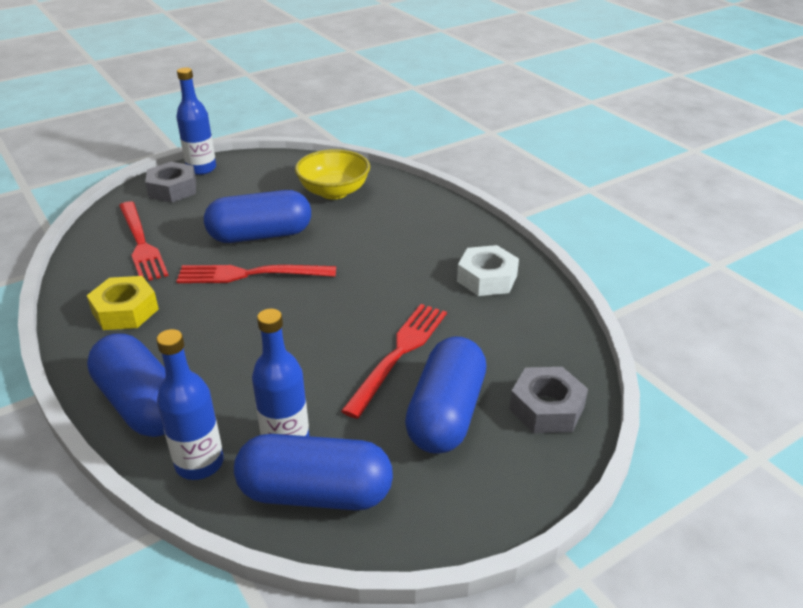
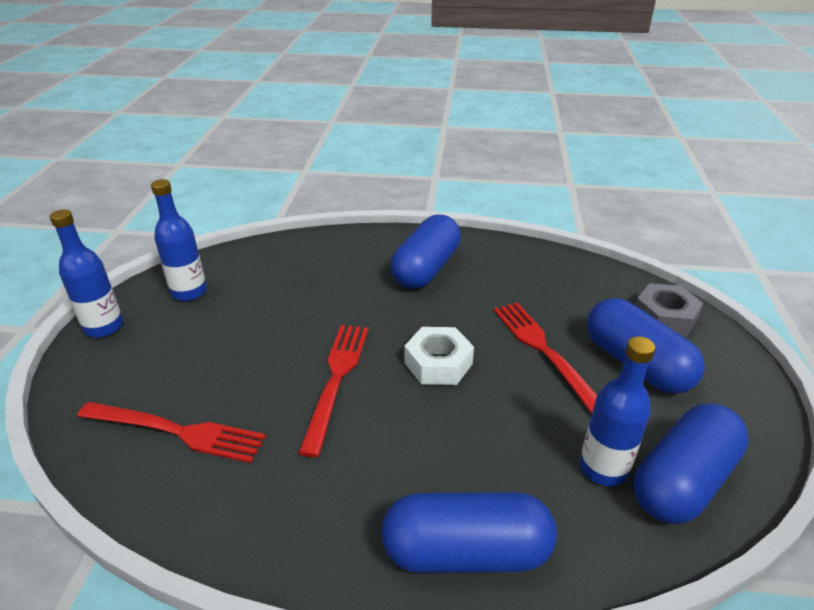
camera: 50 degrees left, 0 degrees up
yellow nut [87,276,159,330] -> none
grey nut [145,162,196,203] -> none
blue bottle [156,329,224,480] -> blue bottle moved to [151,179,207,301]
red fork [176,265,336,283] -> red fork turned 150 degrees clockwise [298,325,368,457]
blue capsule [204,190,311,243] -> blue capsule moved to [391,214,461,289]
yellow bowl [295,149,370,199] -> none
white nut [457,245,519,296] -> white nut moved to [404,327,474,385]

